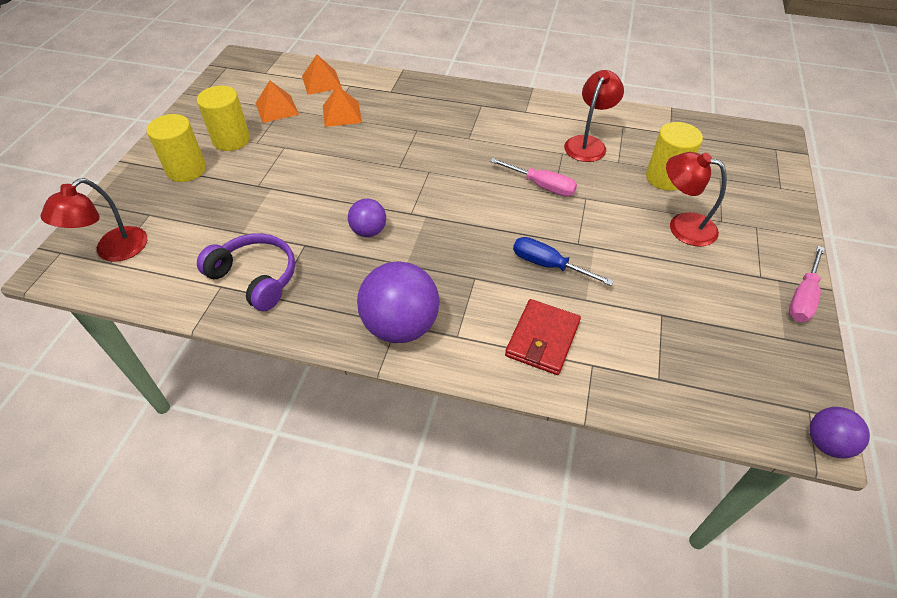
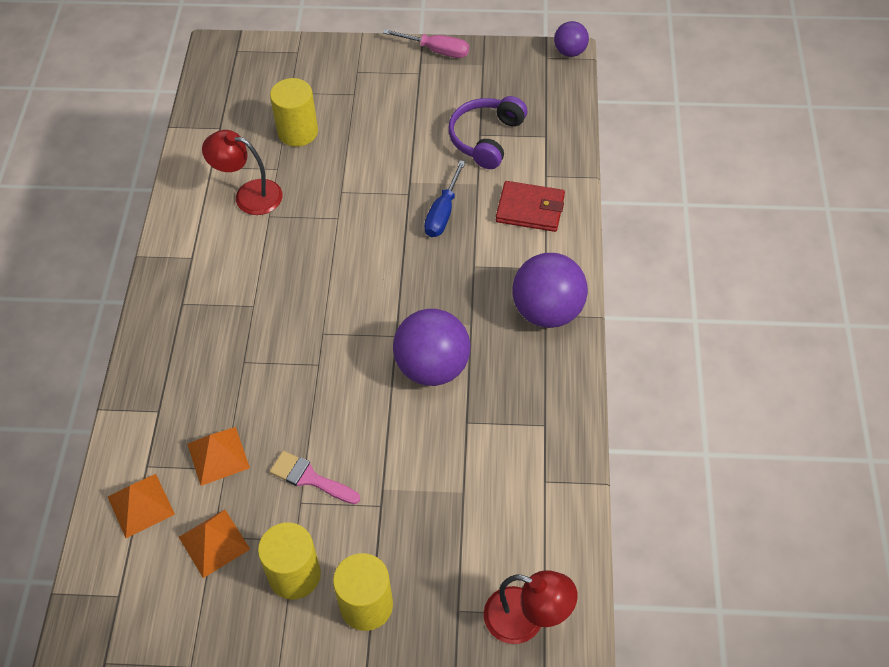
camera: 100 degrees left, 5 degrees up
purple headphones [197,233,295,311] -> purple headphones moved to [448,96,527,169]
purple ball [348,199,386,237] -> purple ball [393,309,470,386], size x1.82
pink screwdriver [490,158,577,197] -> none
red lamp [666,152,727,247] -> none
none -> pink brush [270,451,360,504]

